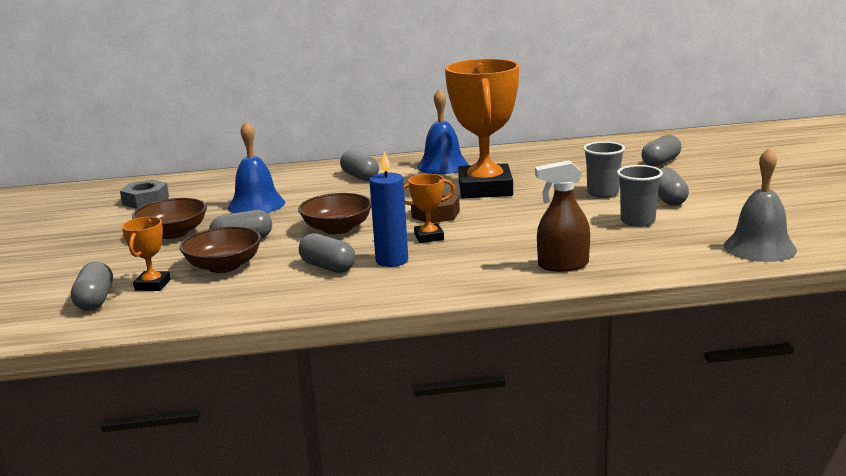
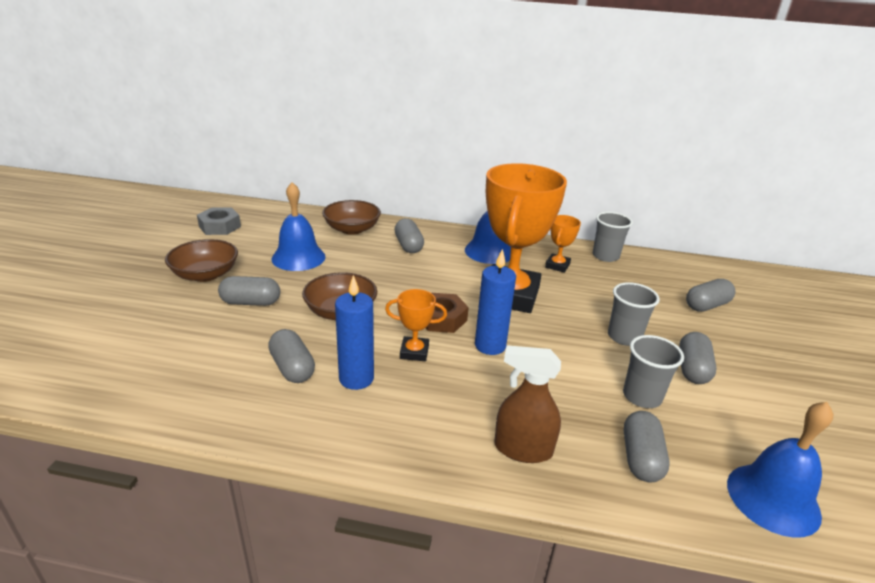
camera: 15 degrees right, 10 degrees up
grey capsule [71,262,113,311] -> grey capsule moved to [624,411,669,483]
orange trophy [122,217,171,291] -> orange trophy moved to [545,215,581,273]
brown bowl [180,226,261,273] -> brown bowl moved to [322,200,381,235]
grey bell [724,147,797,262] -> blue bell [727,402,833,538]
none -> blue candle [475,249,516,355]
none -> grey cup [593,212,633,262]

